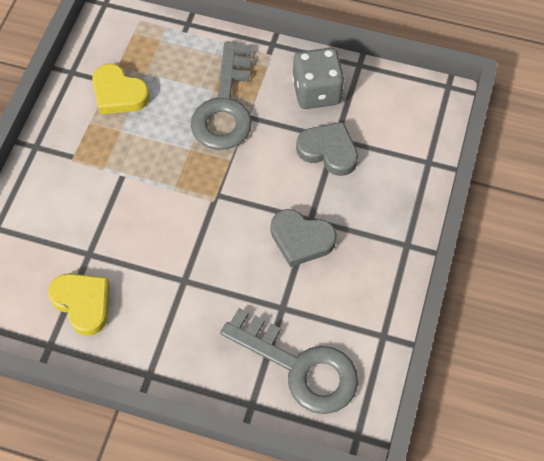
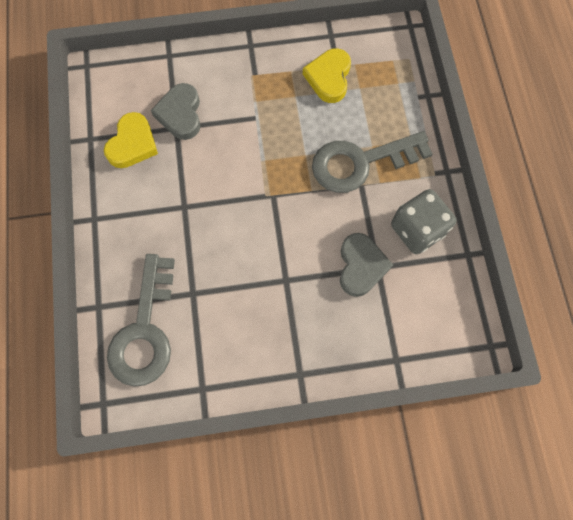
camera: 65 degrees right, 10 degrees up
grey heart [271,209,337,267] -> grey heart moved to [151,83,200,140]

